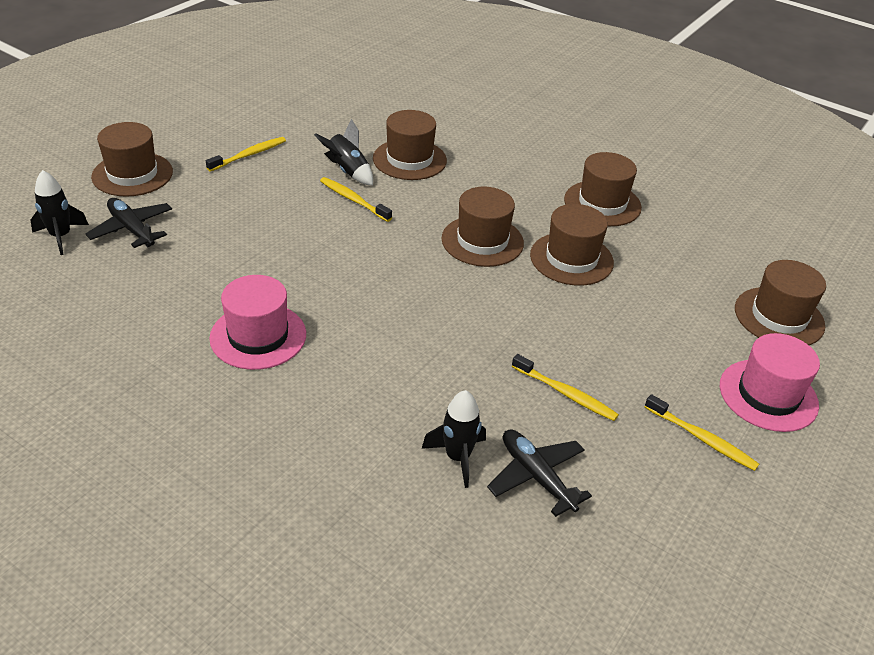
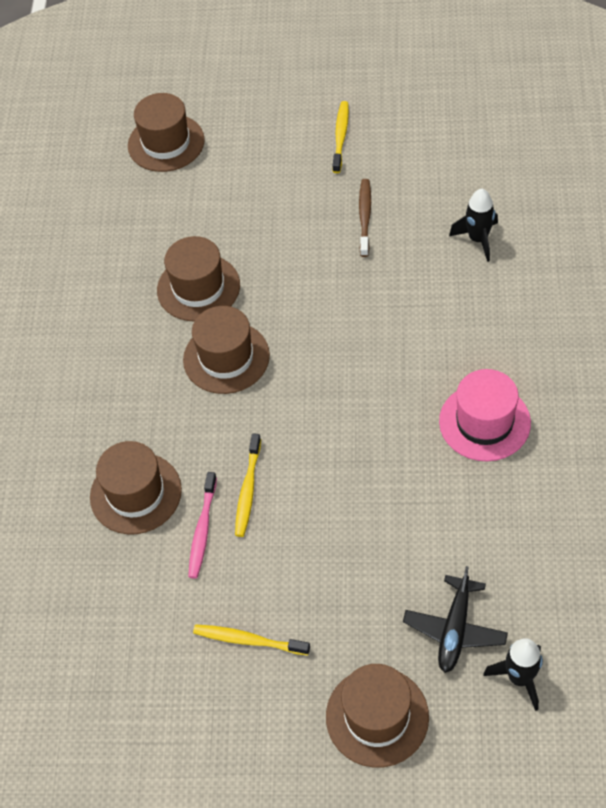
camera: 115 degrees left, 15 degrees up
black rocket [314,119,373,186] -> pink toothbrush [188,472,217,579]
black plane [487,429,592,517] -> none
yellow toothbrush [512,354,619,421] -> brown toothbrush [359,179,371,257]
brown hat [564,152,642,226] -> none
pink hat [720,333,820,432] -> none

